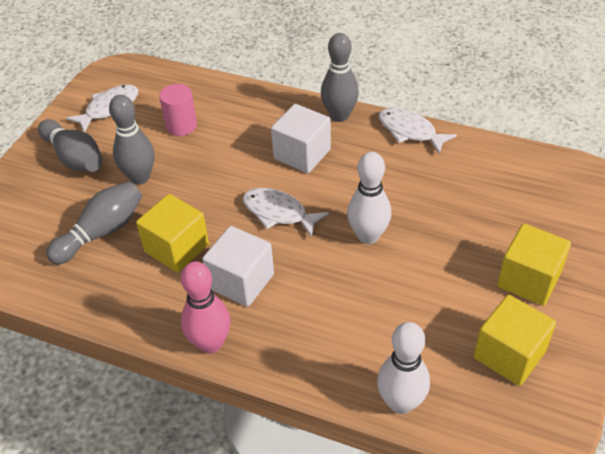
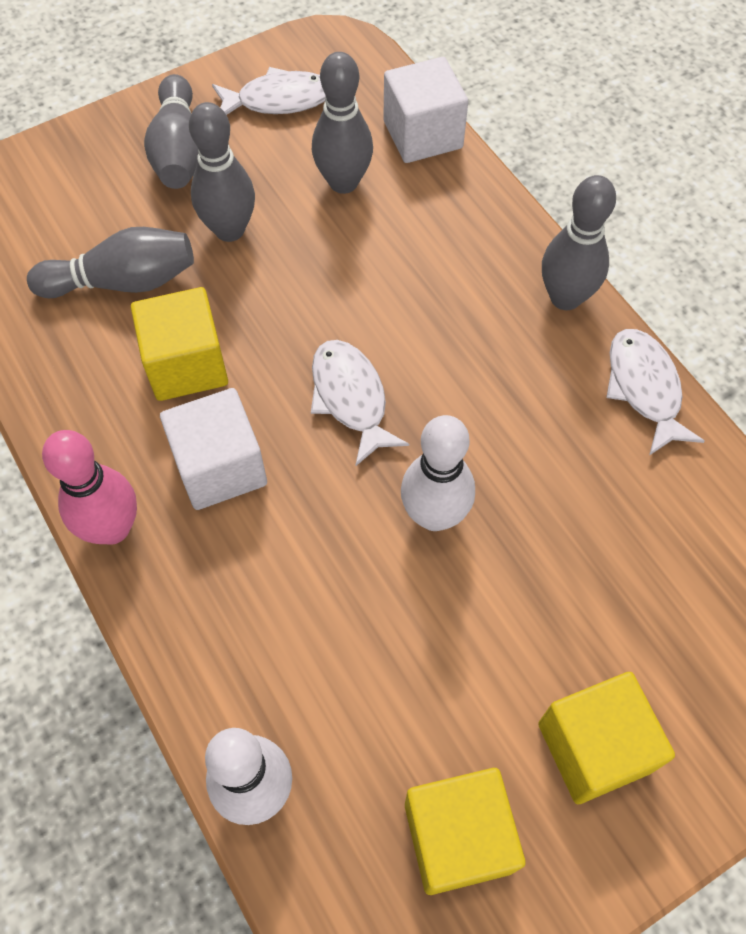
camera: 35 degrees right, 15 degrees up
pink cylinder [159,84,197,136] -> grey bowling pin [312,52,373,194]
white cube [271,104,331,173] -> white cube moved to [384,57,468,163]

